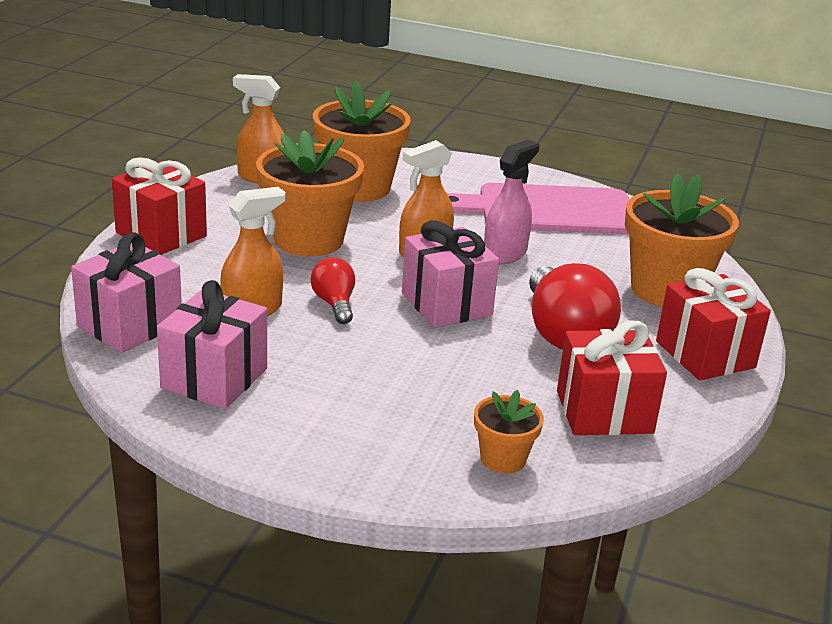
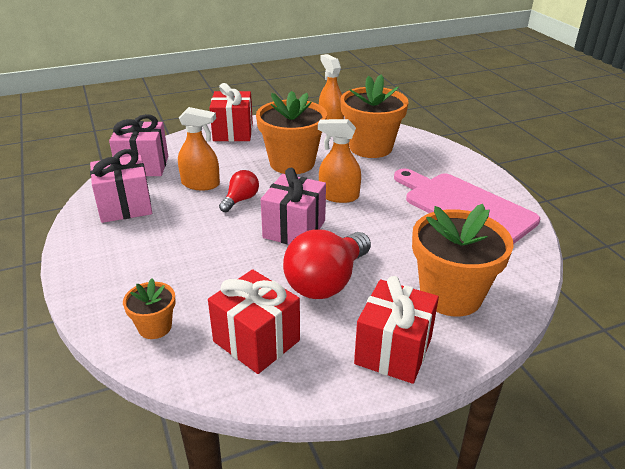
camera: 50 degrees right, 5 degrees up
pink spray bottle [484,140,539,265] -> none

